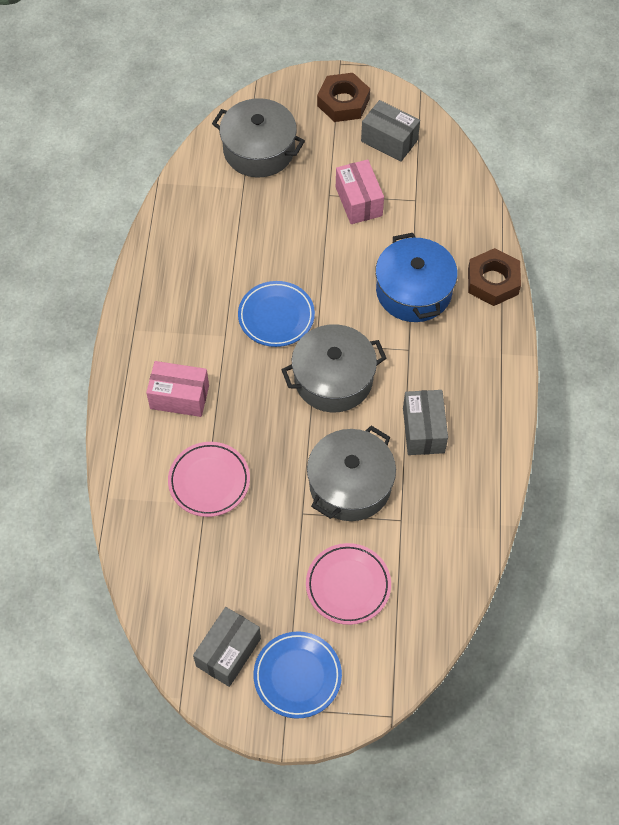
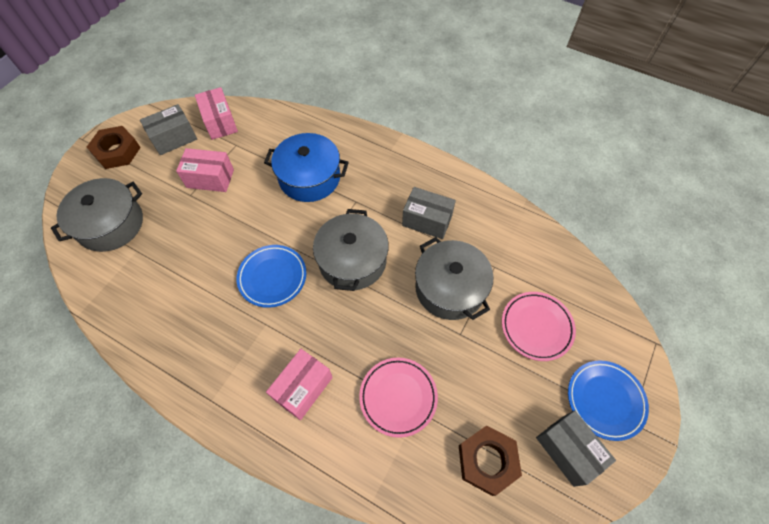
camera: 65 degrees left, 0 degrees up
brown nut [468,248,521,306] -> brown nut moved to [459,425,522,496]
none -> pink box [195,87,238,140]

